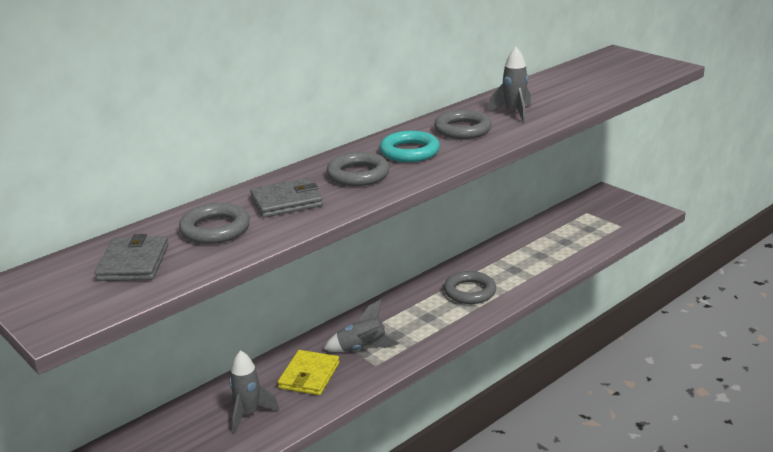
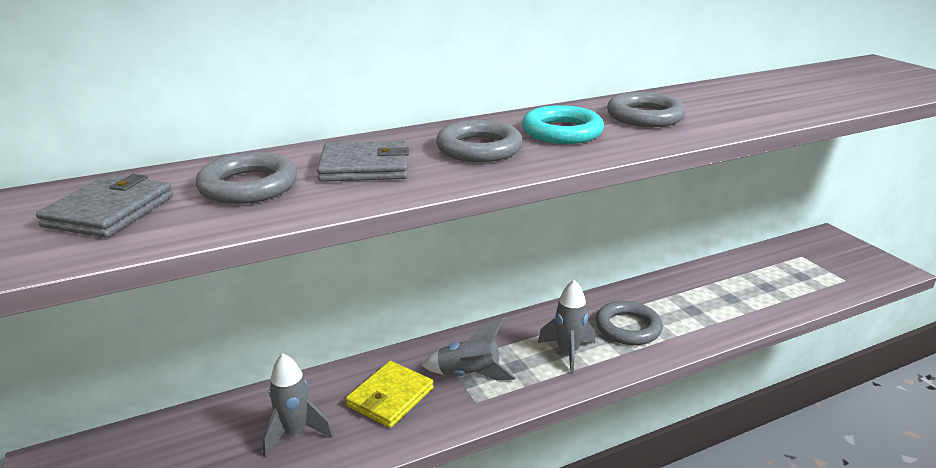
camera: 15 degrees right, 0 degrees up
grey rocket [488,47,531,122] -> grey rocket moved to [538,280,595,374]

